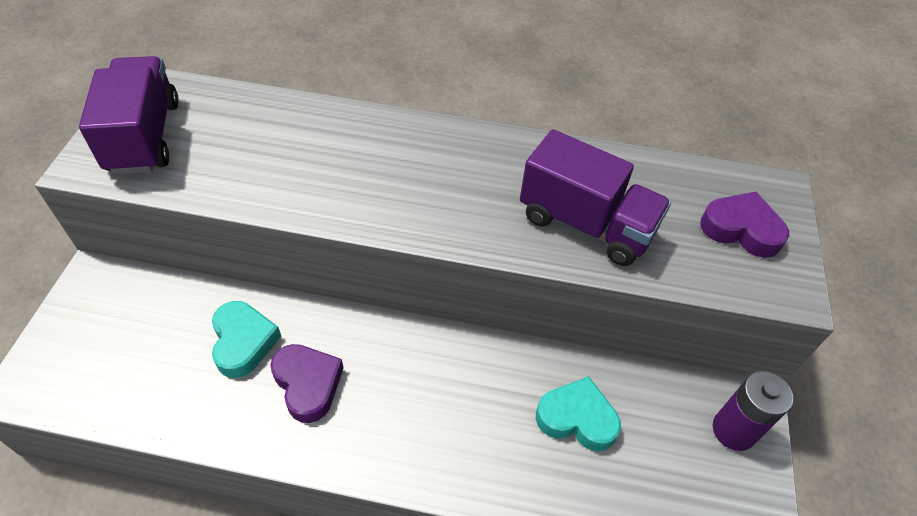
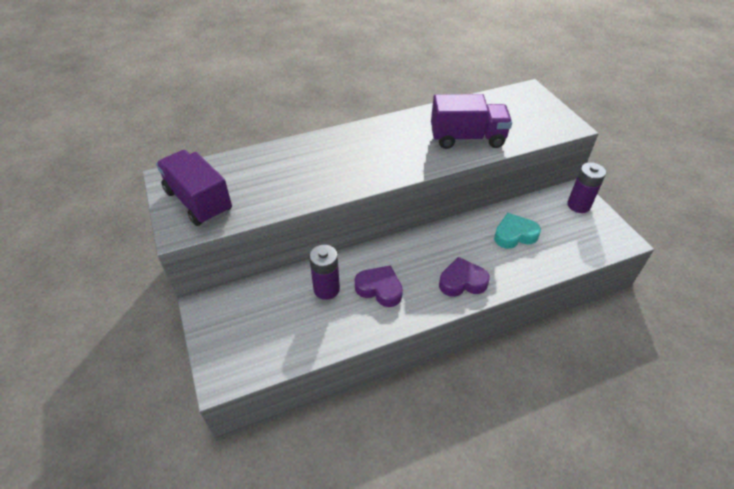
camera: 30 degrees left, 5 degrees down
turquoise heart [212,301,281,378] -> purple battery [309,245,340,300]
purple heart [700,192,789,258] -> purple heart moved to [439,257,490,297]

